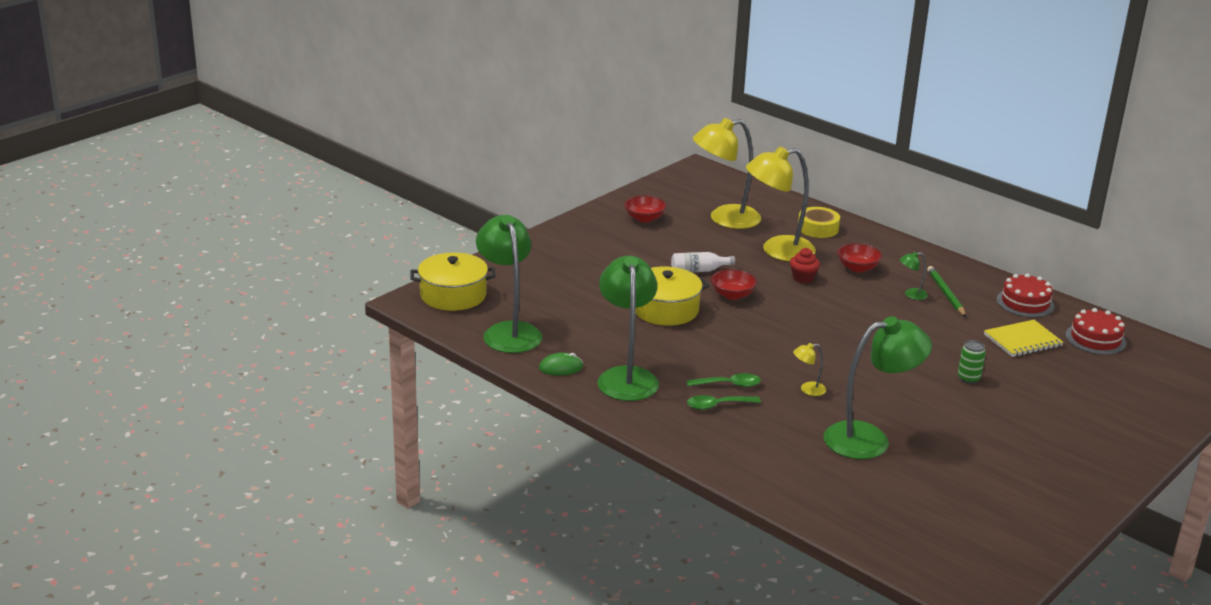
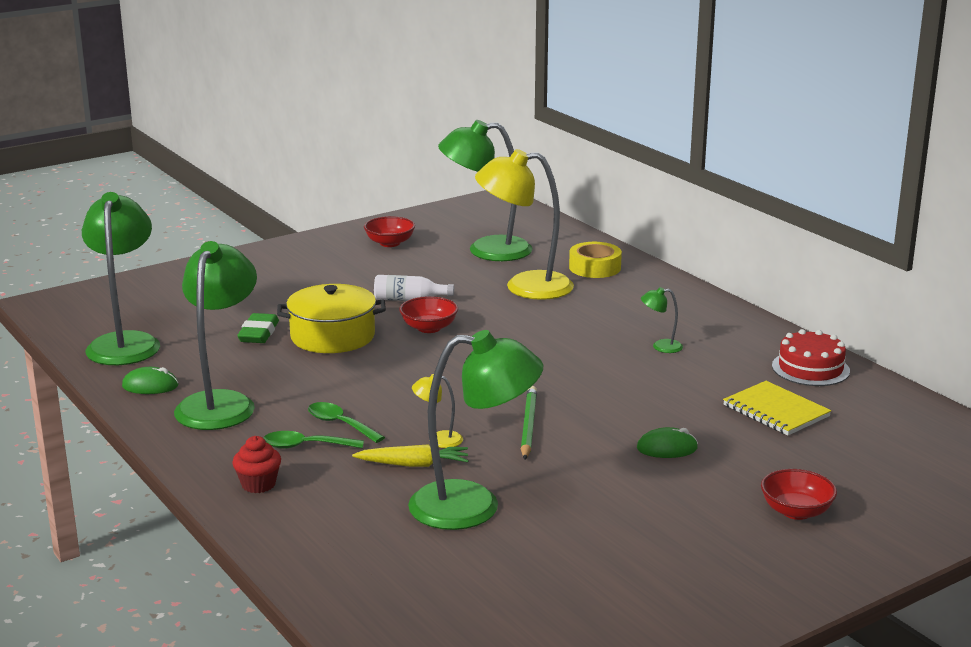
camera: 15 degrees right, 5 degrees down
yellow pot [411,252,496,311] -> none
green spoon [687,373,761,387] -> green spoon turned 150 degrees counterclockwise [308,402,385,443]
yellow lamp [693,118,761,229] -> green lamp [438,120,532,261]
red cupcake [790,248,820,284] -> red cupcake moved to [232,436,281,493]
red bowl [837,243,882,272] -> red bowl moved to [761,469,837,520]
green pencil [927,266,966,317] -> green pencil moved to [521,386,537,460]
green can [958,340,986,384] -> green mouse [637,427,698,458]
yellow notebook [984,320,1063,357] -> yellow notebook turned 60 degrees clockwise [723,381,831,435]
red cake [1066,308,1127,355] -> none
none -> green eraser [237,313,279,343]
none -> yellow carrot [352,444,468,467]

